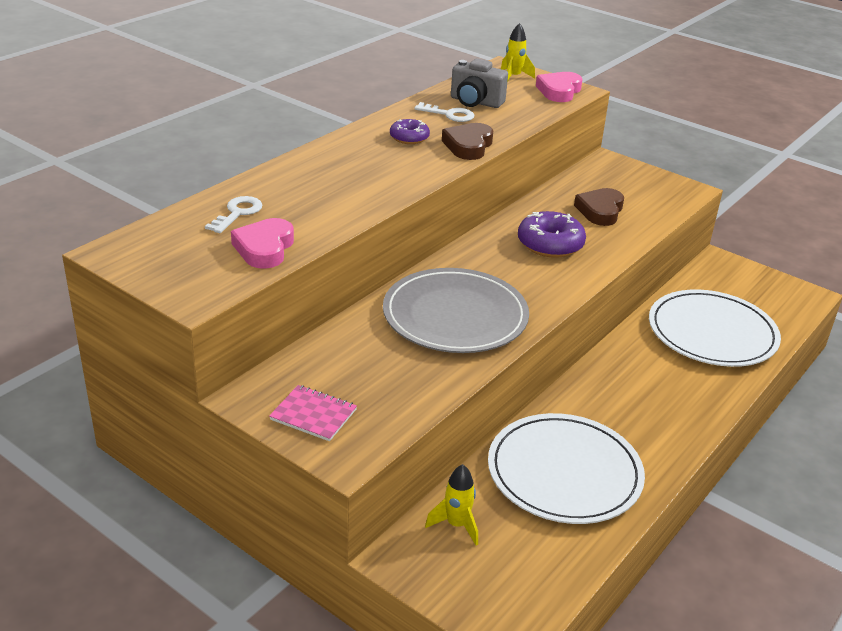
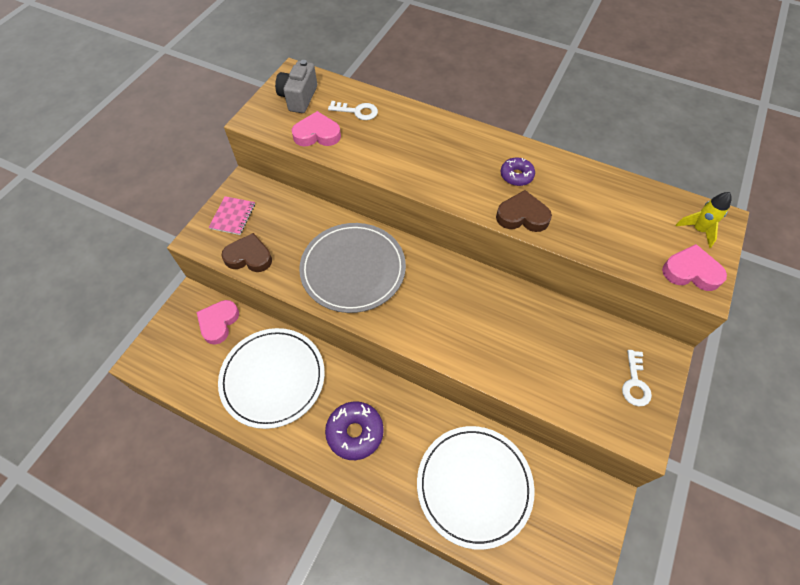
camera: 80 degrees right, 25 degrees up
white key [414,102,474,122] -> white key moved to [622,350,652,406]
yellow rocket [425,464,478,546] -> pink heart [196,300,239,345]
grey camera [451,59,508,108] -> grey camera moved to [275,60,317,113]
purple donut [518,211,586,258] -> purple donut moved to [325,401,384,460]
brown heart [574,188,624,226] -> brown heart moved to [221,233,272,272]

